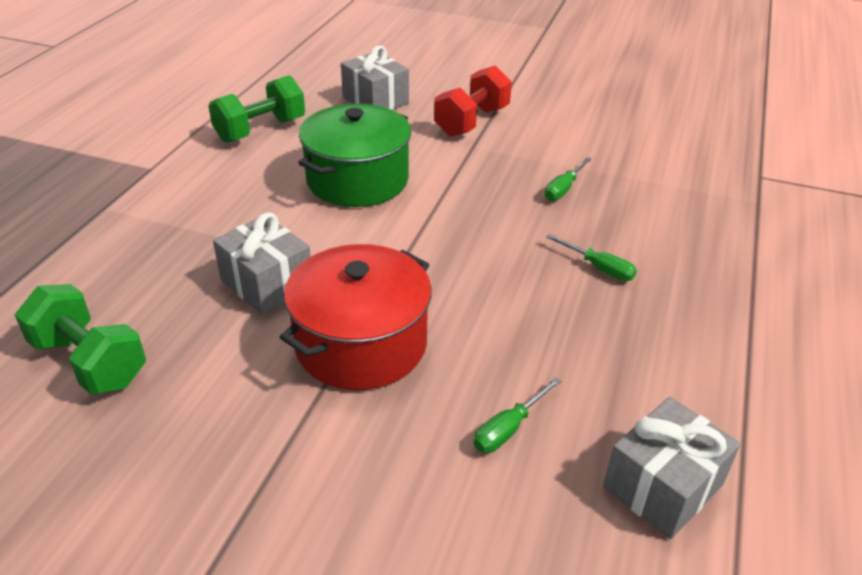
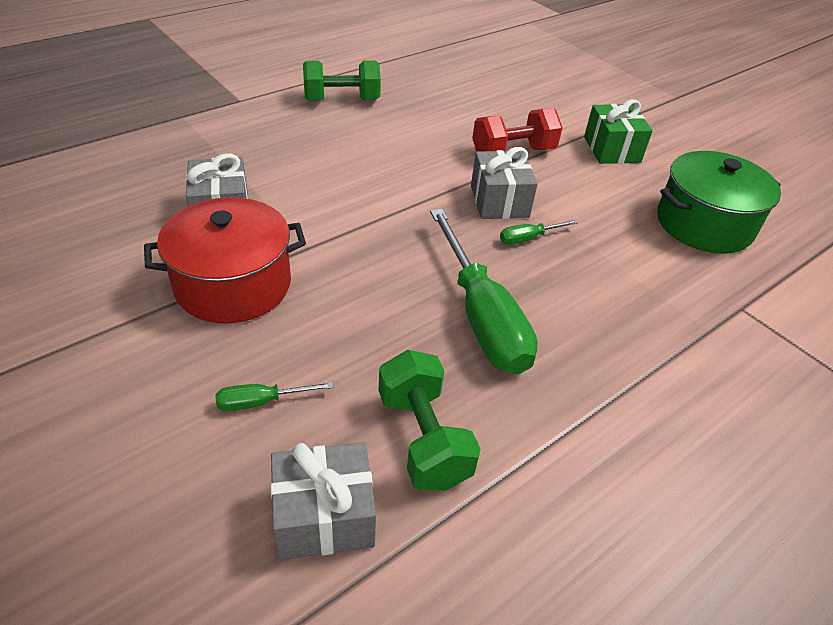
camera: 30 degrees right, 5 degrees up
green dumbbell [15,284,146,395] -> green dumbbell moved to [379,350,481,491]
green pot [298,104,411,207] -> green pot moved to [657,151,781,253]
grey gift [341,45,409,110] -> grey gift moved to [471,147,538,219]
green screwdriver [546,234,637,281] -> green screwdriver [430,209,538,375], size x2.37
none -> green gift [584,99,653,164]

